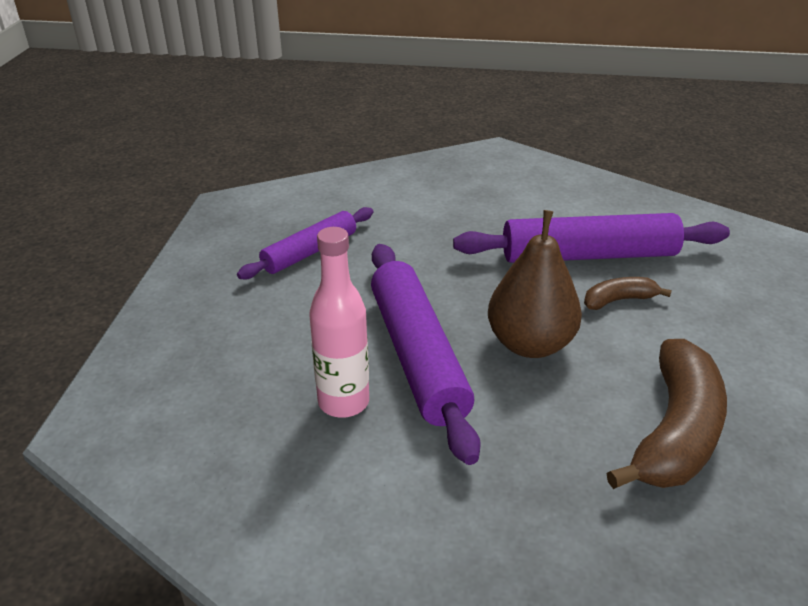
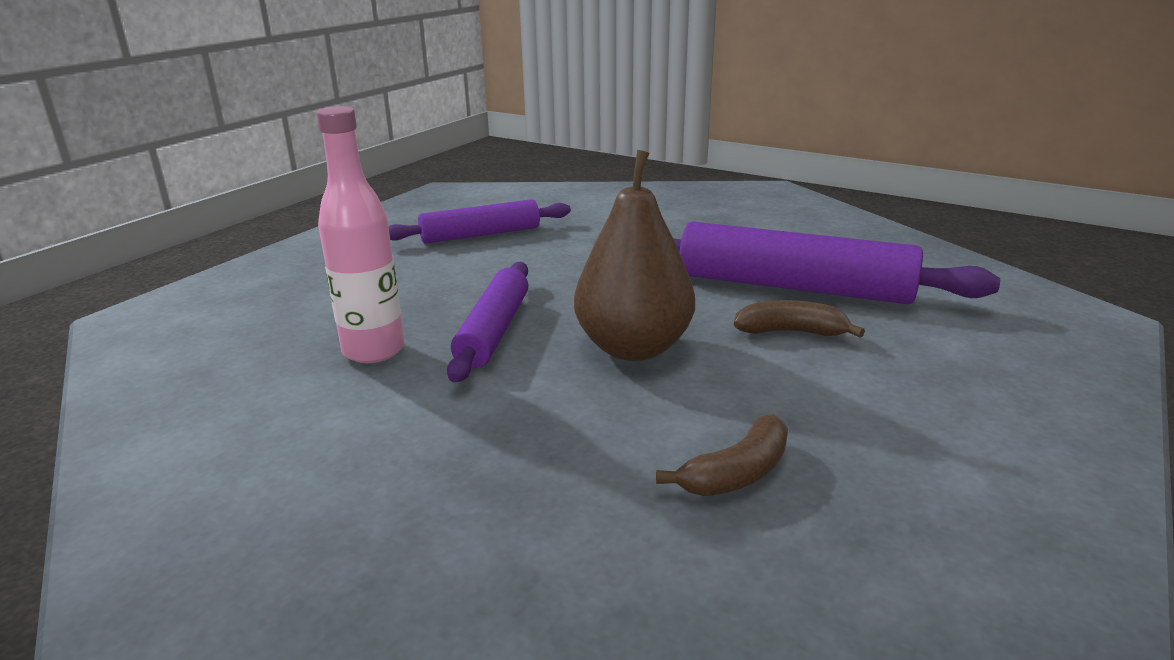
camera: 25 degrees right, 10 degrees down
purple rolling pin [371,244,481,465] -> purple rolling pin [447,262,528,383], size x0.62
brown banana [606,339,727,489] -> brown banana [656,414,788,496], size x0.50

